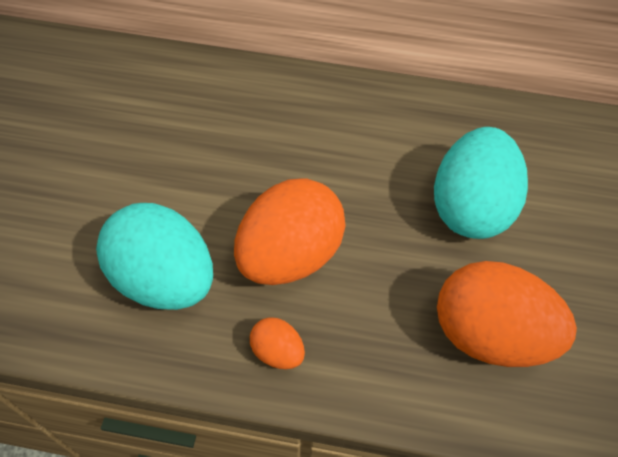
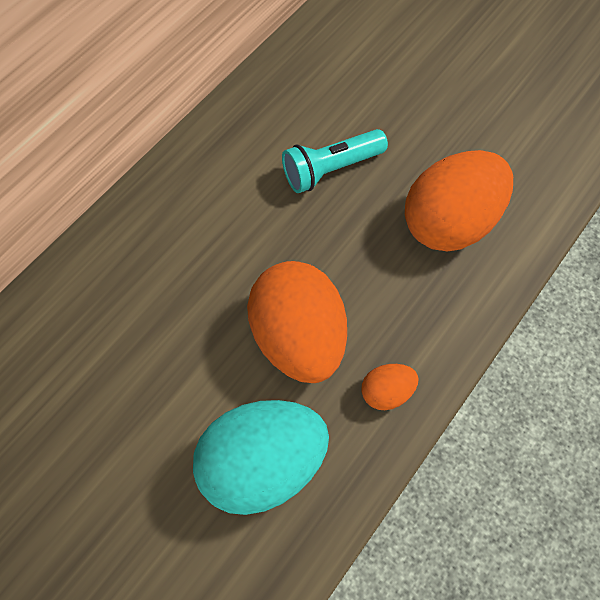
camera: 60 degrees left, 10 degrees up
turquoise egg [434,127,528,239] -> turquoise flashlight [282,129,388,193]

